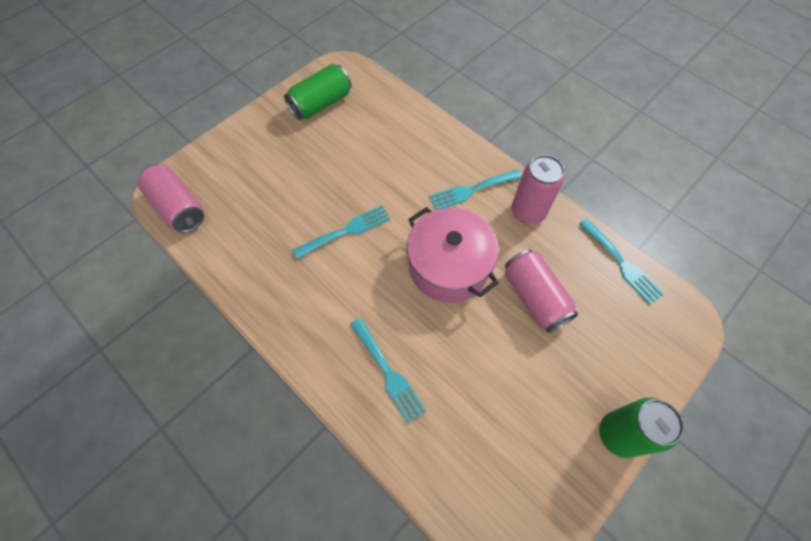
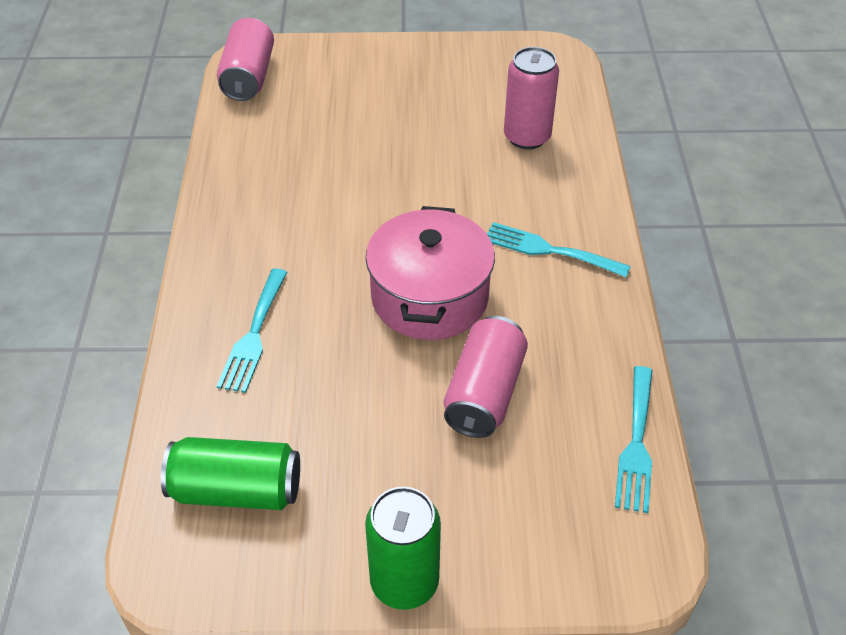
camera: 45 degrees right, 15 degrees down
green can [284,64,351,120] -> green can moved to [161,437,300,510]
turquoise fork [292,205,390,259] -> none
pink can [512,155,565,224] -> pink can moved to [504,47,559,149]

